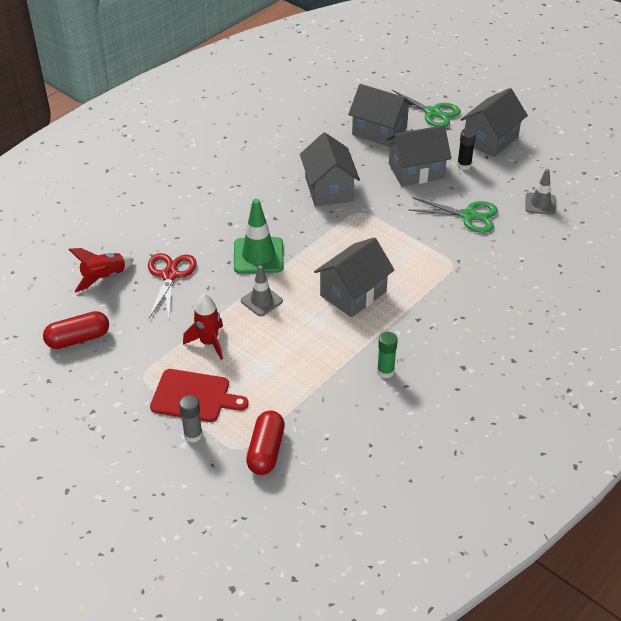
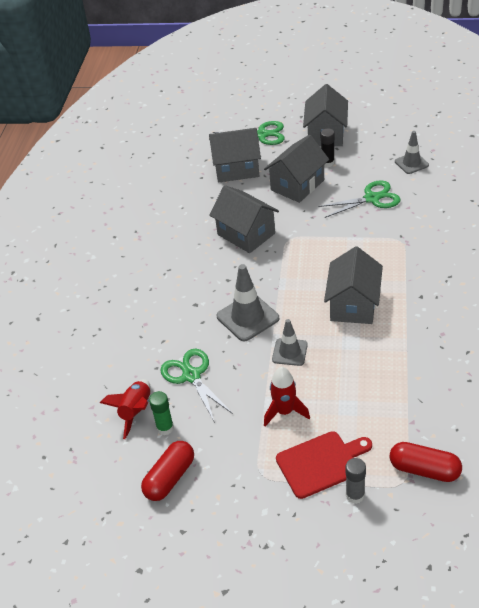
camera: 30 degrees left, 0 degrees up
red scissors [148,253,197,318] -> green scissors [160,349,233,423]
green traffic cone [234,199,284,274] -> grey traffic cone [217,264,279,341]
red capsule [246,411,285,475] -> red capsule turned 45 degrees counterclockwise [389,442,462,482]
green glue stick [377,332,398,378] -> green glue stick moved to [149,391,174,435]

